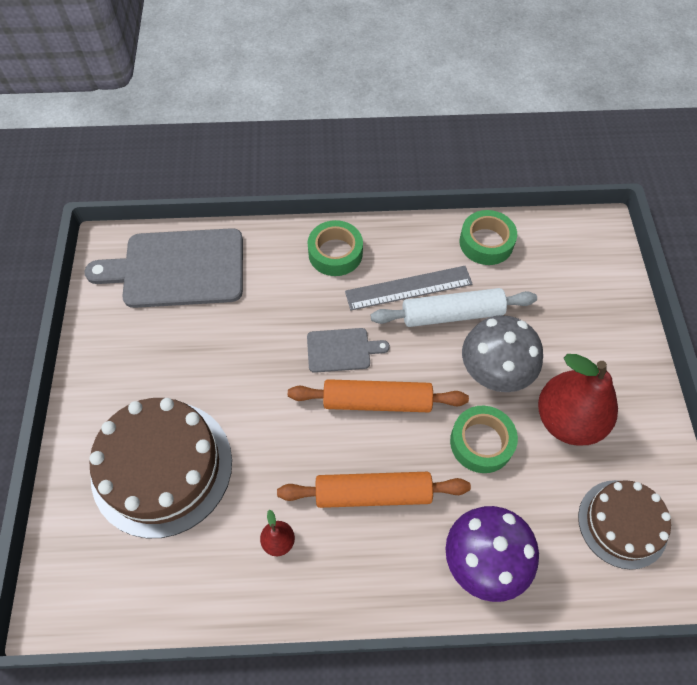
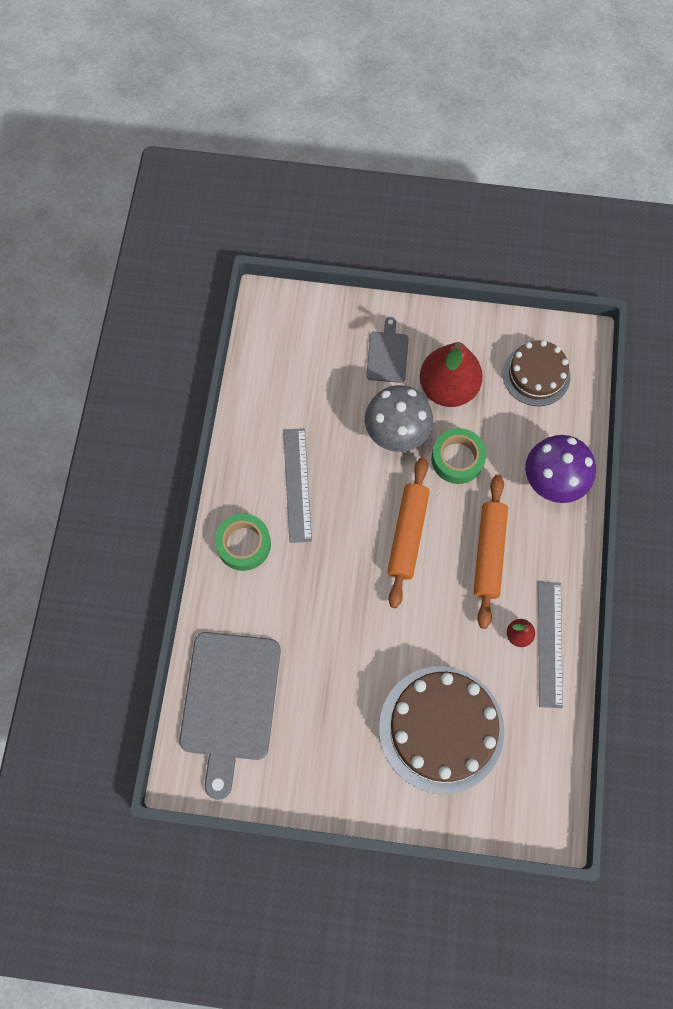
camera: 80 degrees left, 10 degrees up
grey cutting board [307,328,390,373] -> grey cutting board moved to [366,317,408,383]
white rolling pin [371,288,537,327] -> none
green tape [460,210,517,265] -> none
none -> grey ruler [538,582,563,708]

